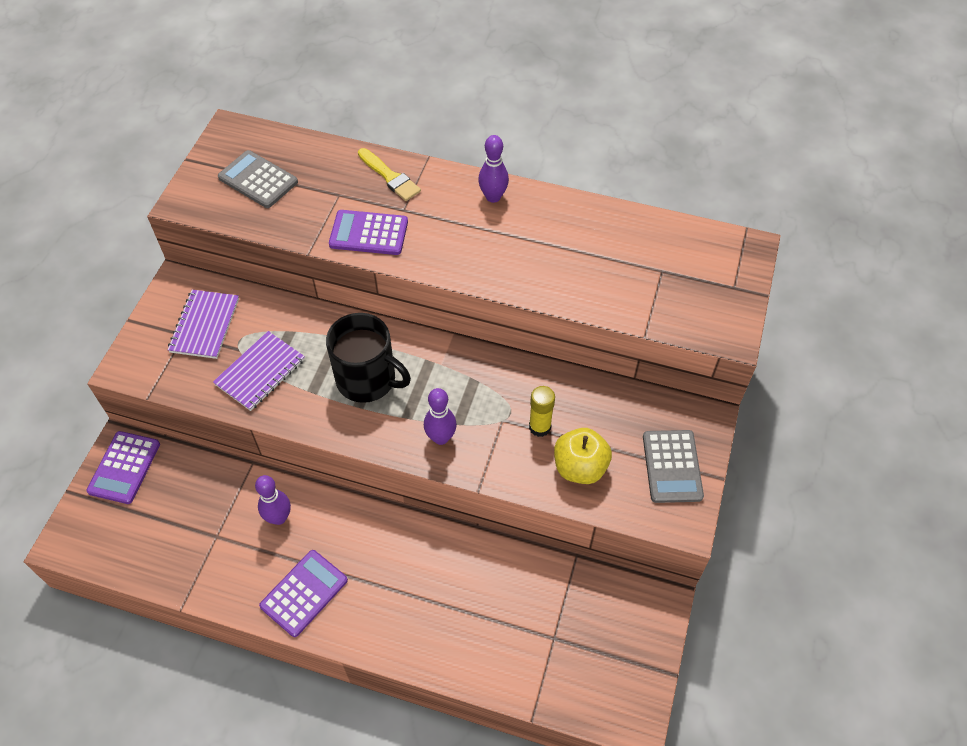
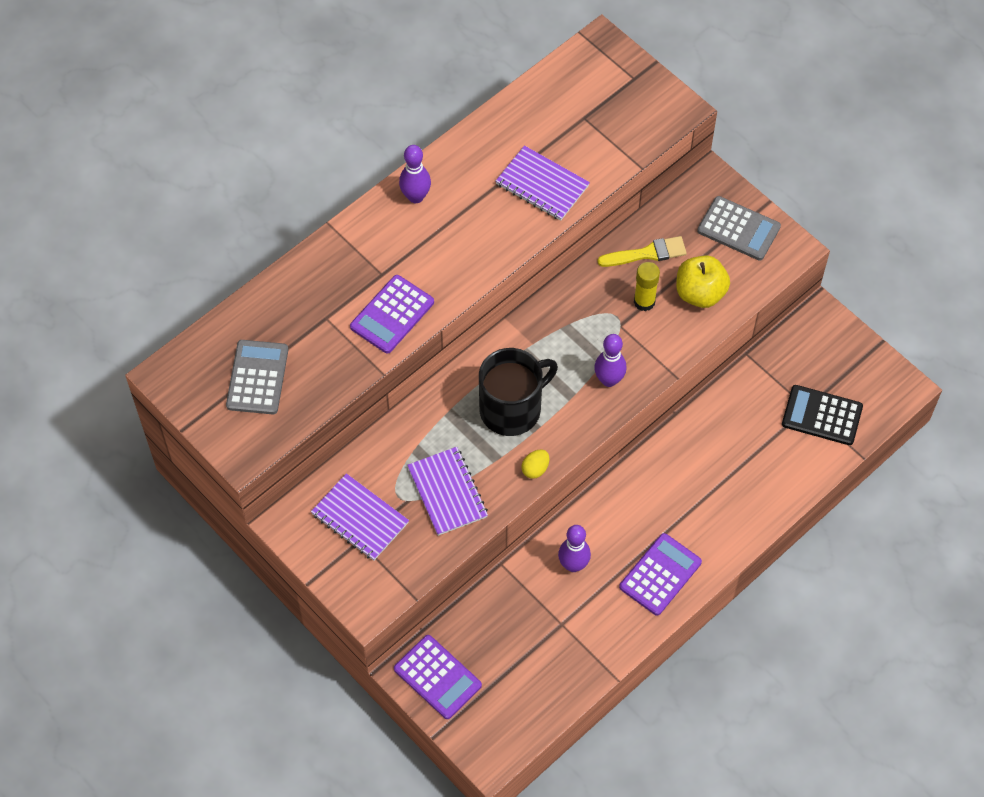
camera: 60 degrees left, 5 degrees up
grey calculator [218,150,298,208] -> grey calculator turned 120 degrees clockwise [226,340,288,414]
purple calculator [259,550,348,637] -> purple calculator turned 60 degrees clockwise [619,533,702,616]
yellow brush [358,148,421,201] -> yellow brush moved to [597,236,687,267]
none -> purple notebook [496,146,590,221]
none -> yellow egg [521,449,549,479]
none -> black calculator [782,385,863,445]

